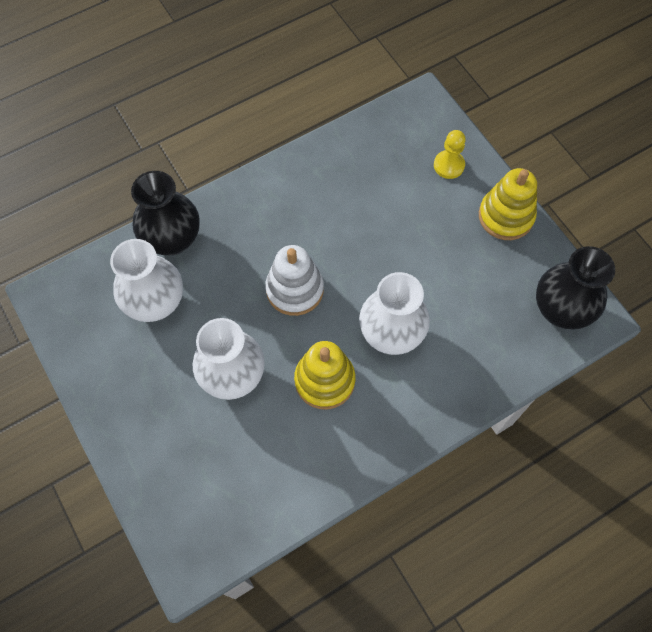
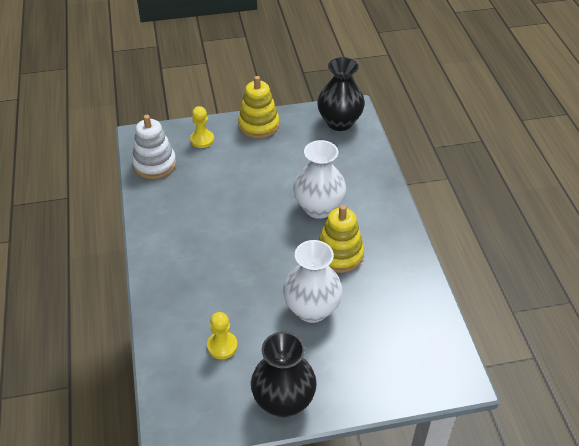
camera: 70 degrees left, 20 degrees down
white vase [110,239,183,322] -> yellow pawn [207,312,238,359]
black vase [131,171,200,255] -> black vase moved to [251,331,317,417]
white stacking toy [265,245,324,316] -> white stacking toy moved to [132,115,176,179]

